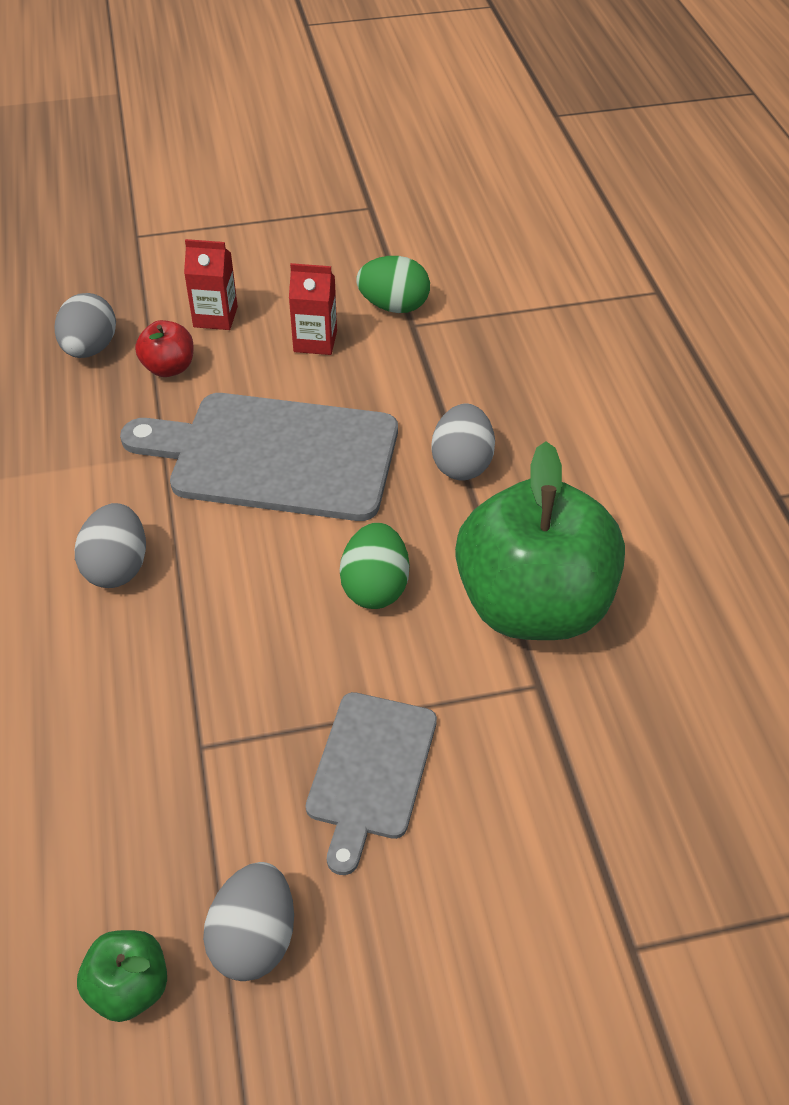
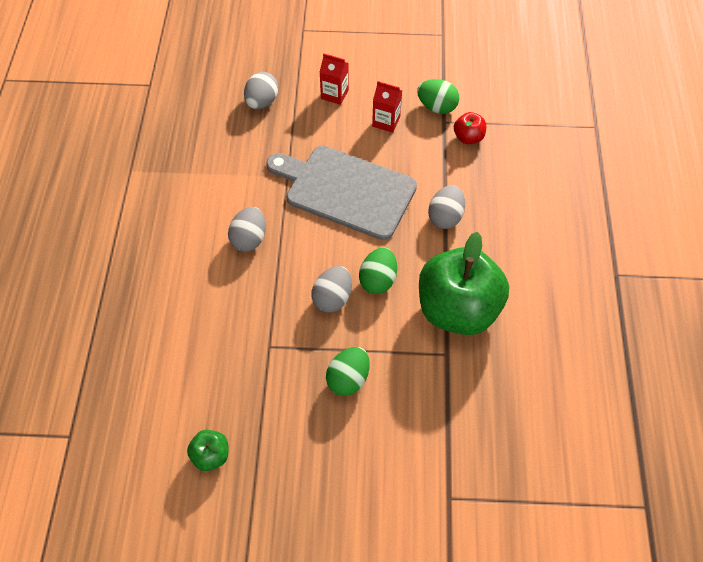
camera: 15 degrees right, 10 degrees up
red apple [135,320,194,377] -> red apple moved to [454,112,486,144]
grey egg [203,862,294,981] -> grey egg moved to [311,266,352,313]
grey cutting board [306,692,437,875] -> green egg [326,347,370,396]

